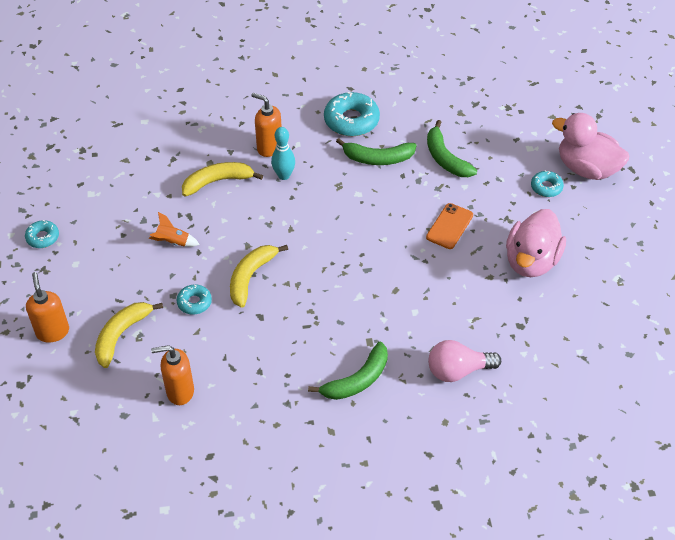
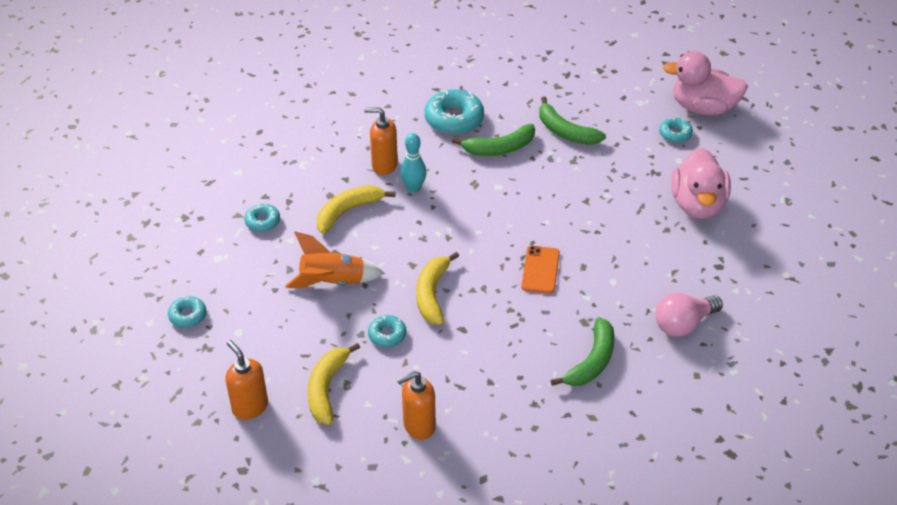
camera: 20 degrees left, 5 degrees down
orange rocket [149,212,200,247] -> orange rocket [285,232,384,288], size x1.72
orange phone [426,203,473,249] -> orange phone moved to [521,246,560,294]
none -> turquoise donut [244,204,280,232]

